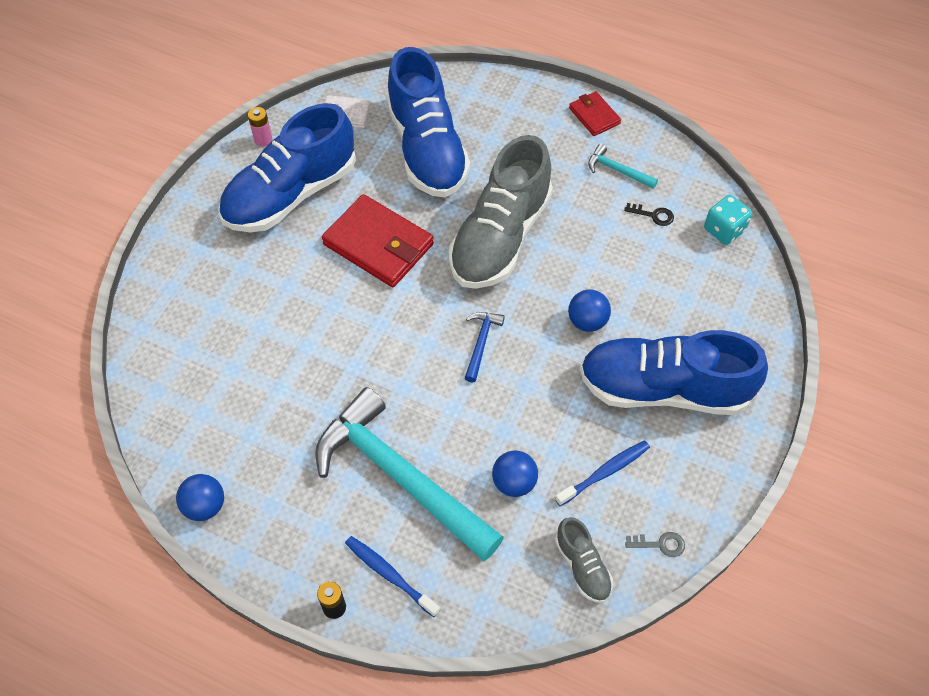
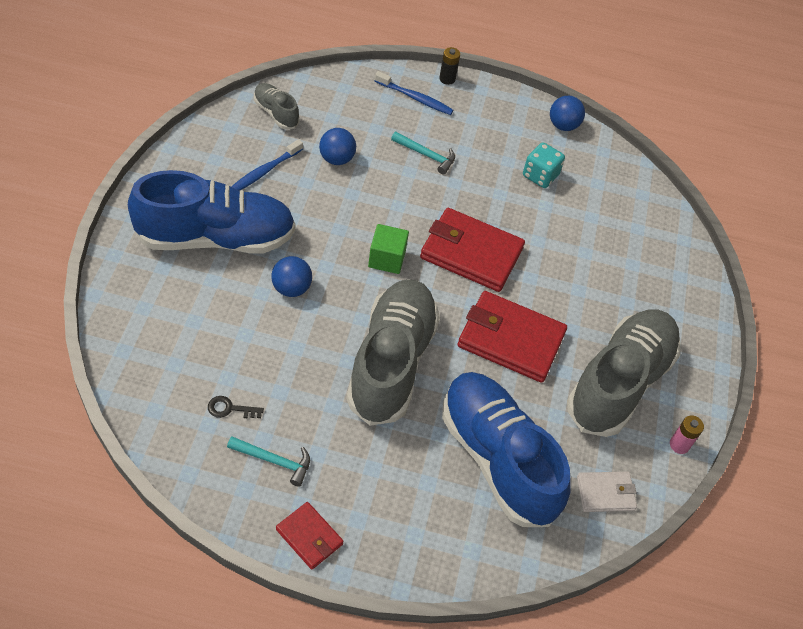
camera: 160 degrees right, 5 degrees down
blue shoe [218,103,356,232] -> grey shoe [567,310,681,437]
turquoise hammer [315,387,504,561] -> turquoise hammer [391,132,455,175], size x0.40
blue hammer [465,312,505,382] -> green cube [368,224,409,274]
grey key [625,532,685,557] -> none
turquoise dice [704,195,752,245] -> turquoise dice moved to [523,142,565,188]
none -> red wallet [420,208,525,292]

